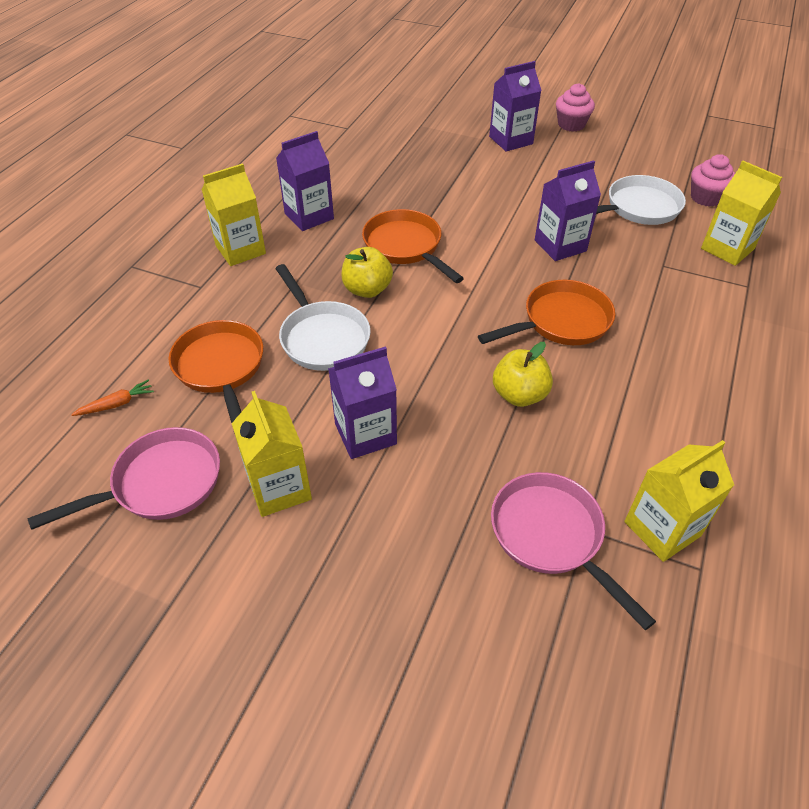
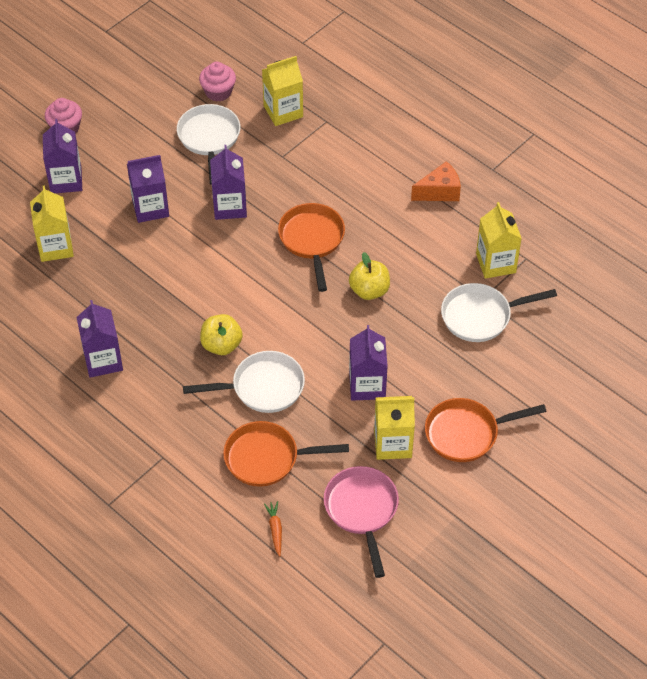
camera: 70 degrees left, 5 degrees up
yellow carton [202,163,266,266] -> yellow carton moved to [30,185,74,262]
orange pan [362,209,464,283] -> orange pan moved to [425,398,547,462]
pink pan [491,472,656,630] -> white pan [441,283,557,342]
none -> purple carton [127,155,169,223]
none -> orange cheese [411,161,461,201]

